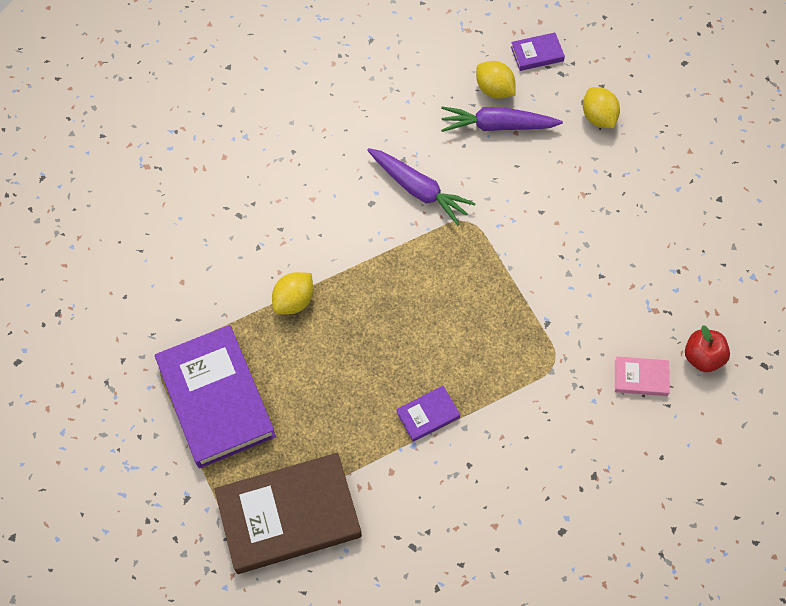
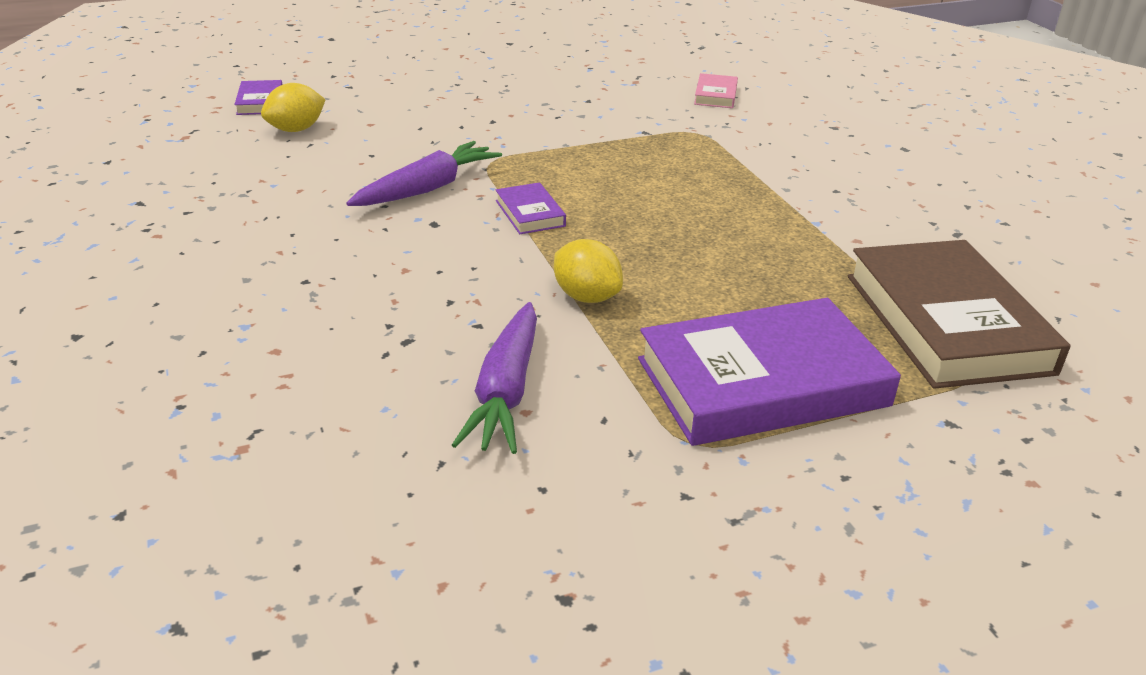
camera: 85 degrees left, 30 degrees down
purple book [396,386,460,442] -> purple book moved to [496,182,566,234]
purple carrot [441,106,563,132] -> purple carrot moved to [452,302,537,454]
yellow lemon [583,87,620,128] -> none
red apple [685,325,730,372] -> none

